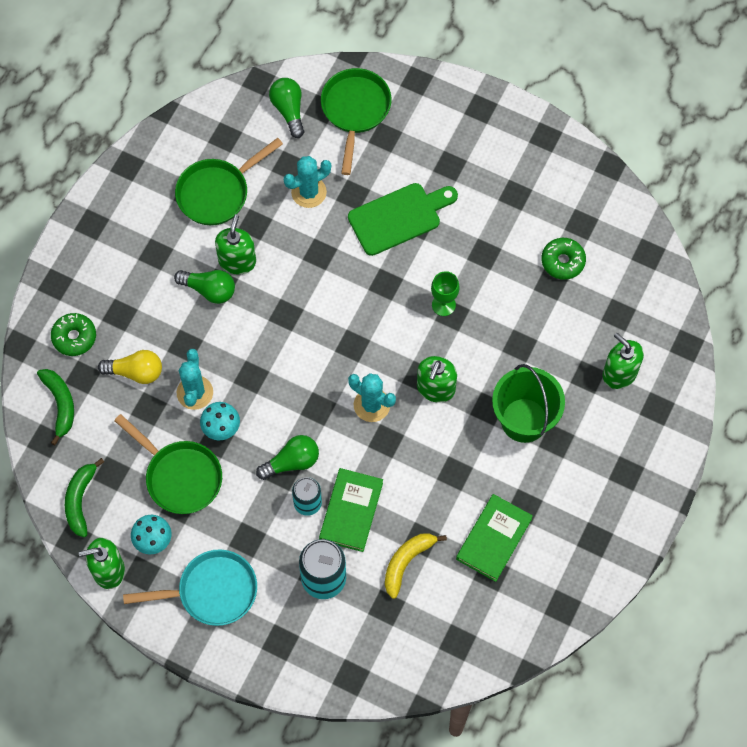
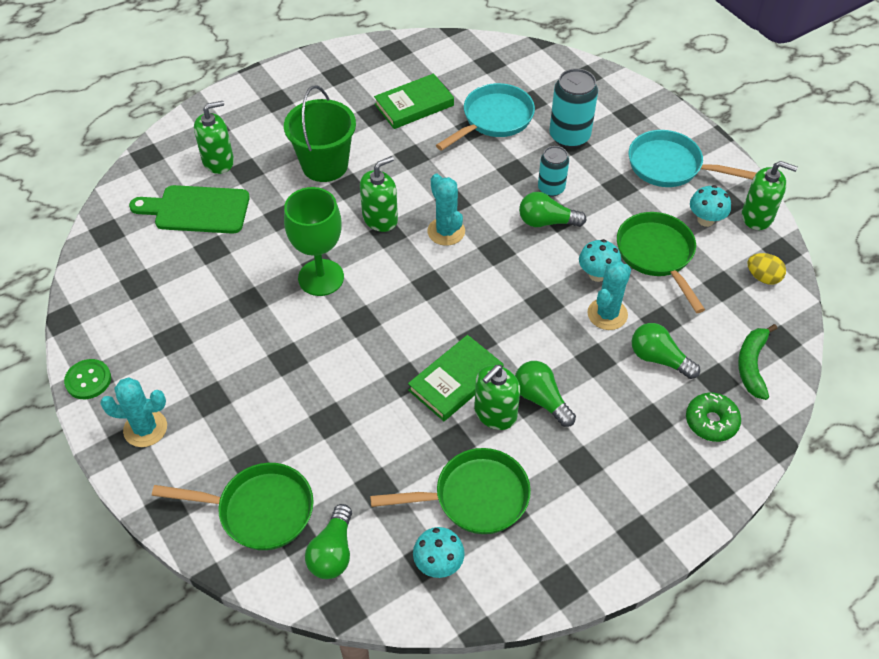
camera: 150 degrees left, 15 degrees down
green banana [65,458,104,538] -> yellow egg [748,253,786,285]
yellow light bulb [98,350,162,384] -> green light bulb [632,323,700,379]
turquoise cactus [284,156,331,208] -> turquoise cactus moved to [100,377,167,447]
green book [319,468,383,552] -> green book moved to [408,335,504,421]
green pan [321,68,392,175] -> green pan turned 120 degrees counterclockwise [152,463,314,550]
green cutting board [348,183,458,256] -> green cutting board moved to [129,185,250,234]
yellow banana [385,533,447,599] -> turquoise pan [436,83,535,151]
green goblet [431,271,460,316] -> green goblet [284,187,344,296], size x1.76
green donut [541,238,586,280] -> none
green soap dispenser [603,333,644,389] -> green soap dispenser turned 105 degrees counterclockwise [194,101,234,174]
none -> green button [64,359,111,399]
none -> turquoise mushroom [413,527,465,578]

